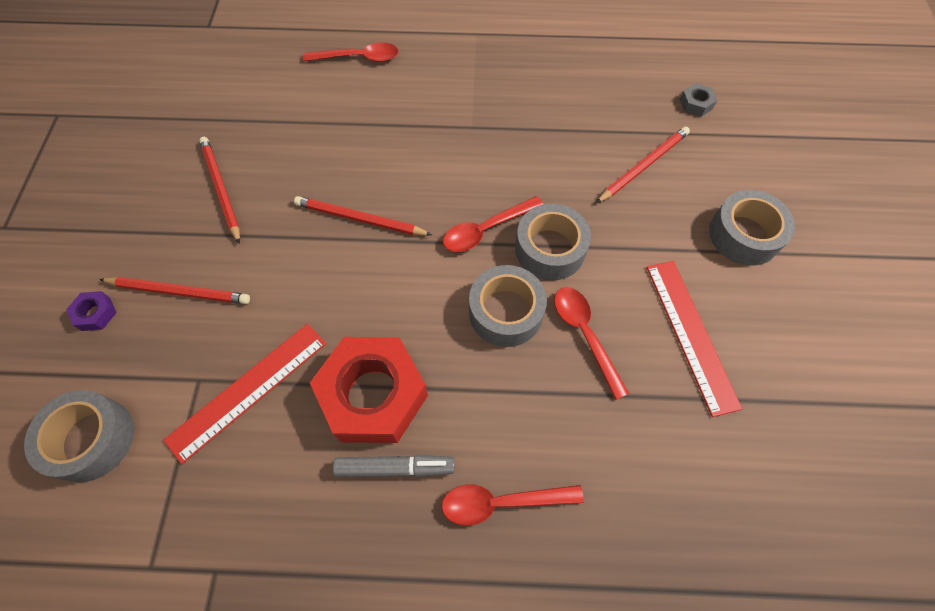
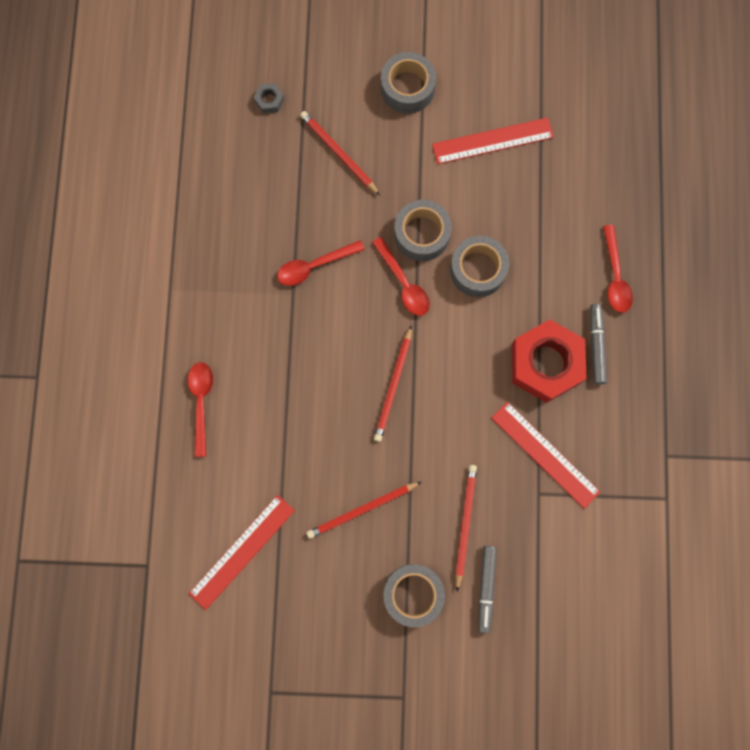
camera: 90 degrees left, 15 degrees up
grey tape [24,390,134,482] -> grey tape moved to [383,564,445,627]
purple nut [66,291,117,331] -> grey marker [478,546,497,633]
red spoon [554,287,629,400] -> red spoon moved to [277,240,365,286]
none -> red ruler [188,495,295,610]

